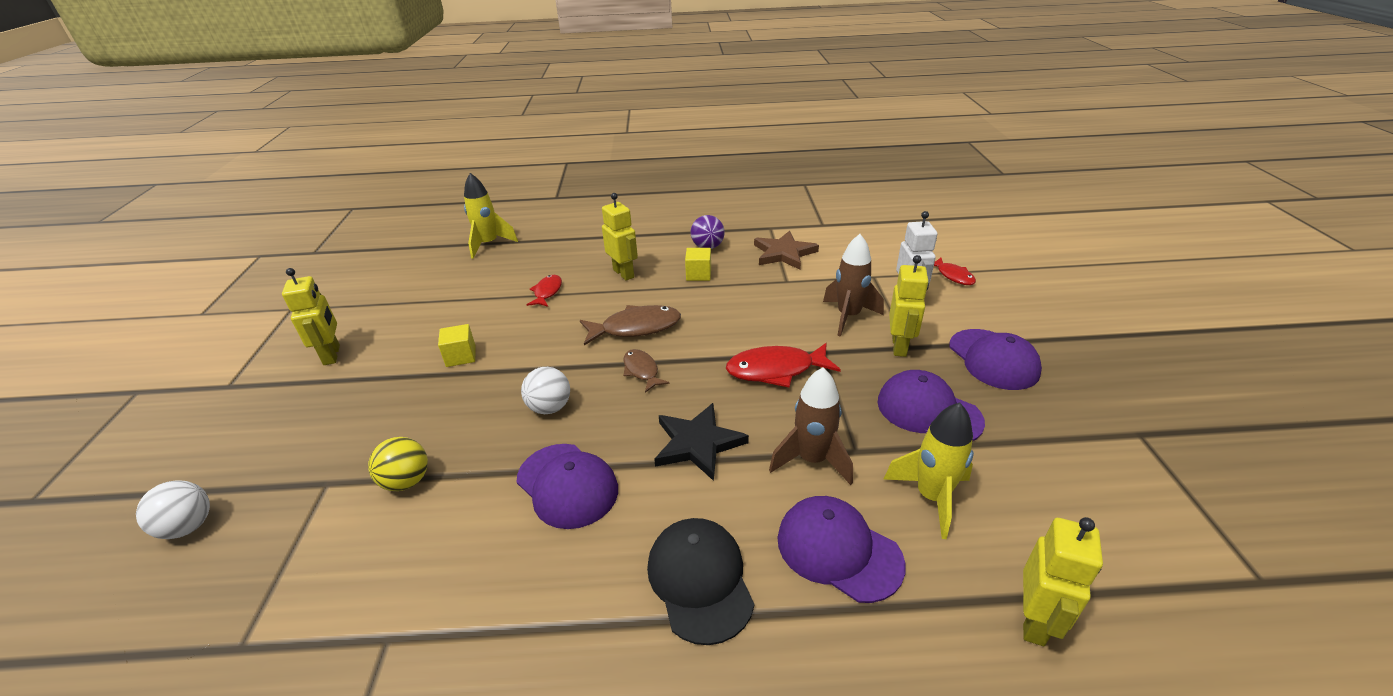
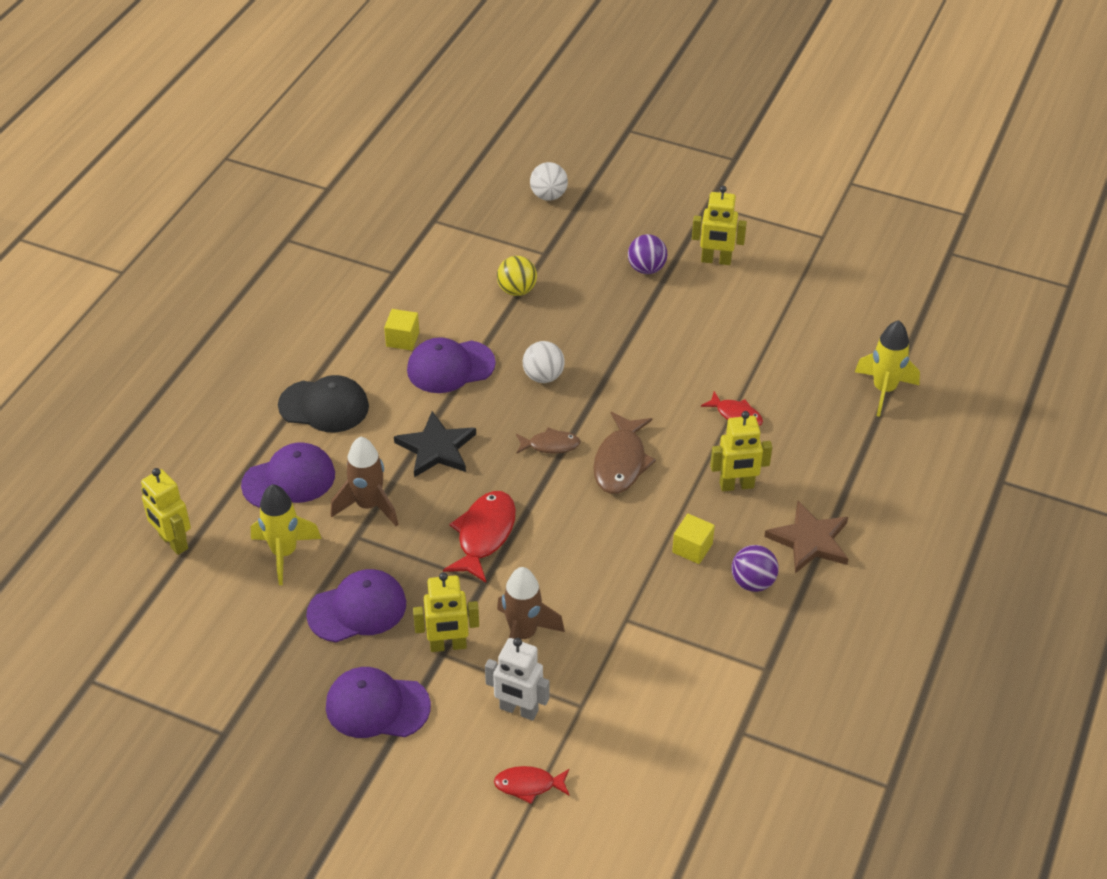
camera: 115 degrees right, 10 degrees up
yellow cube [438,324,476,367] -> yellow cube moved to [384,309,419,351]
brown star [754,231,819,270] -> brown star moved to [764,501,848,573]
yellow robot [889,255,929,357] -> yellow robot turned 45 degrees counterclockwise [413,572,479,652]
none -> purple ball [628,234,667,274]

